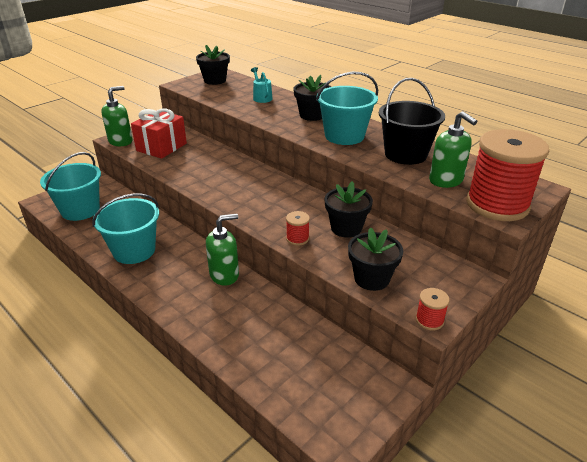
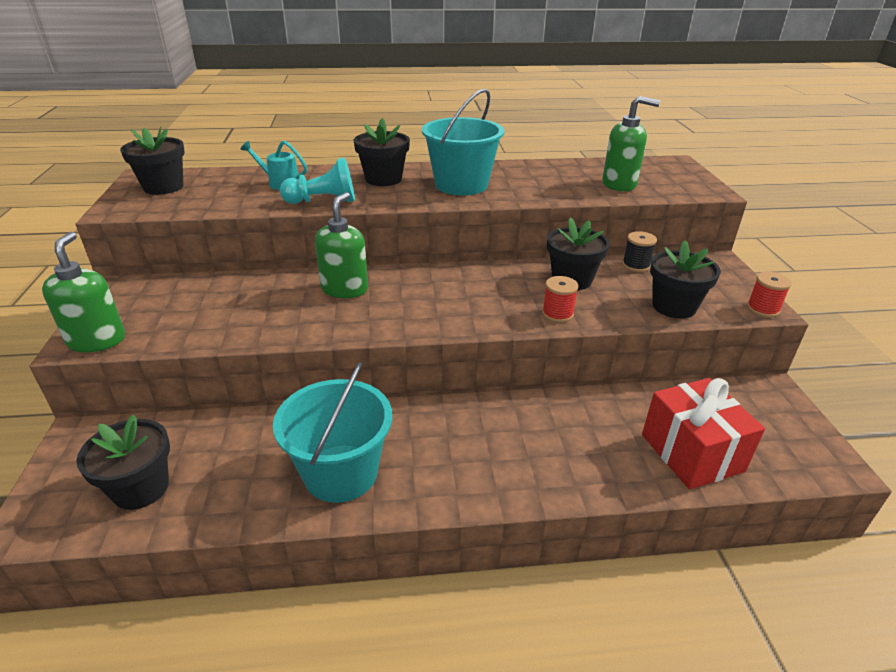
camera: 50 degrees left, 0 degrees up
turquoise bucket [40,152,101,221] -> black flower pot [76,415,170,510]
red gift [131,109,187,159] -> red gift moved to [642,378,765,489]
green soap dispenser [206,214,239,286] -> green soap dispenser moved to [315,192,368,298]
black bucket [379,78,445,165] -> none
red spool [466,129,549,221] -> none
none -> turquoise pawn [280,157,355,204]
none -> black spool [622,231,657,272]

